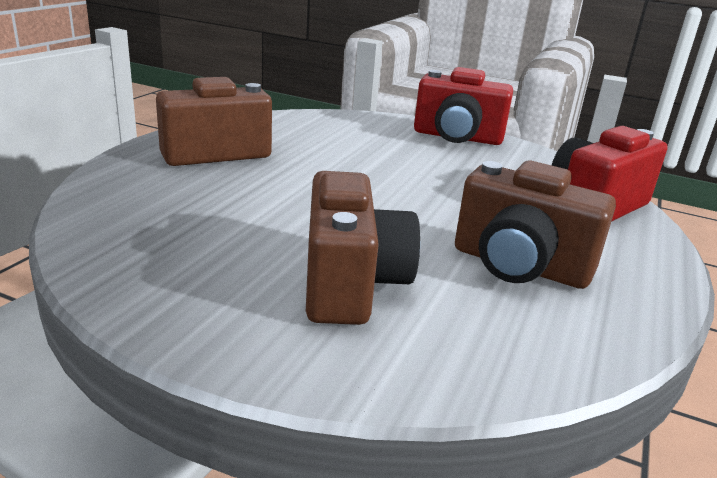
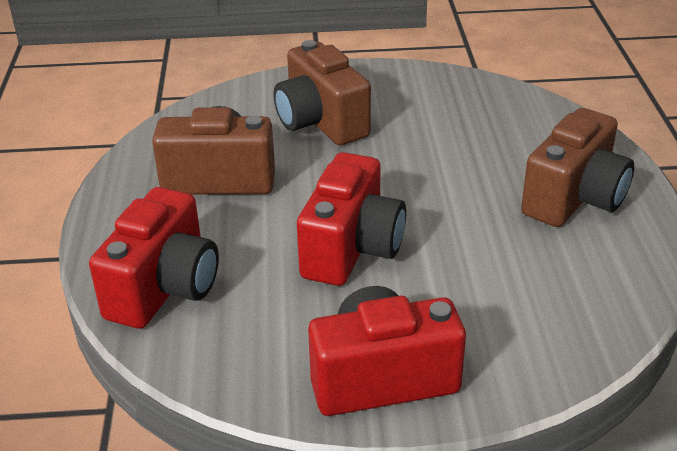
camera: 155 degrees right, 10 degrees up
none -> red camera [297,152,406,286]

